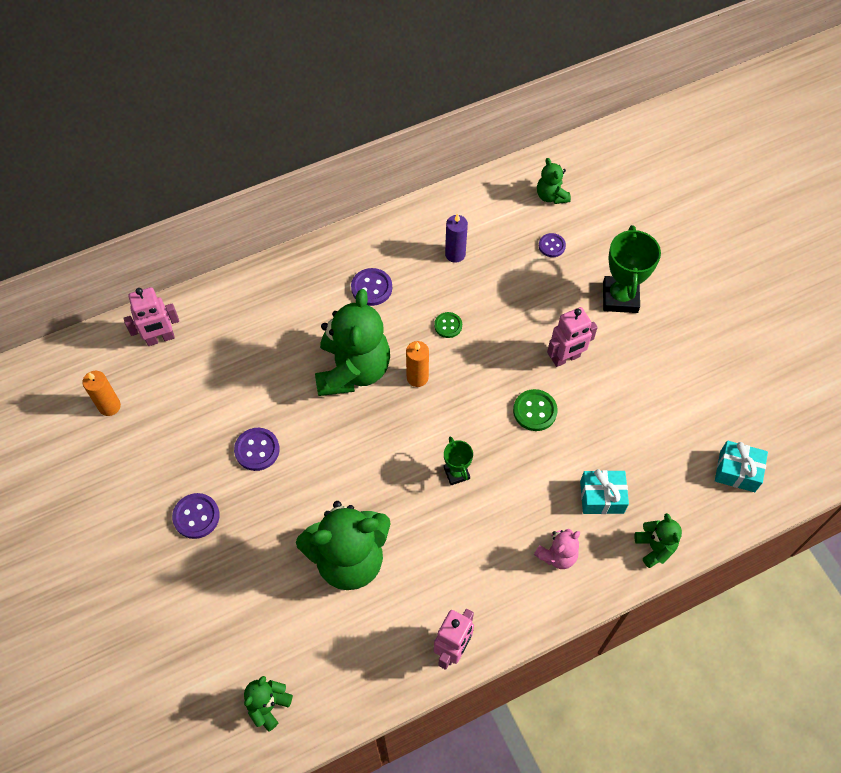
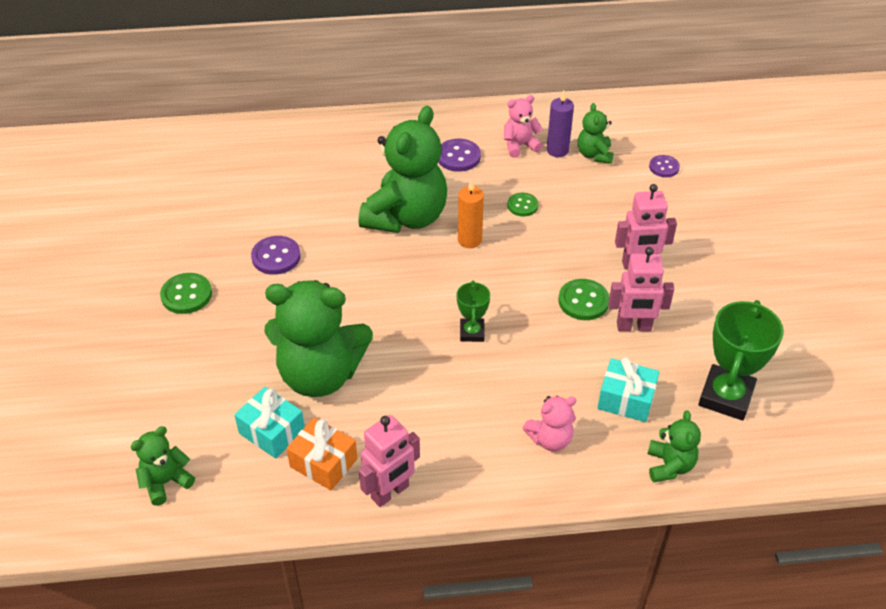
camera: 20 degrees right, 15 degrees down
orange candle [82,371,121,416] -> none
pink robot [123,287,179,346] -> pink robot moved to [608,247,674,331]
purple button [172,493,220,539] -> green button [160,273,212,314]
green teddy bear [537,158,571,204] -> green teddy bear moved to [578,103,614,164]
green trophy [603,225,661,313] -> green trophy moved to [698,300,784,420]
turquoise gift [715,441,768,492] -> turquoise gift moved to [234,387,305,459]
none -> orange gift [286,417,358,490]
none -> pink teddy bear [504,95,543,158]

